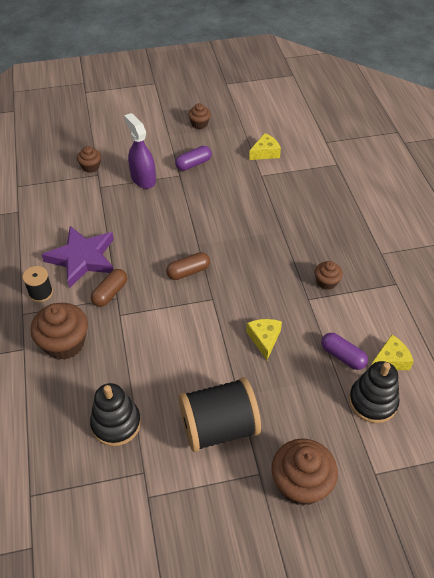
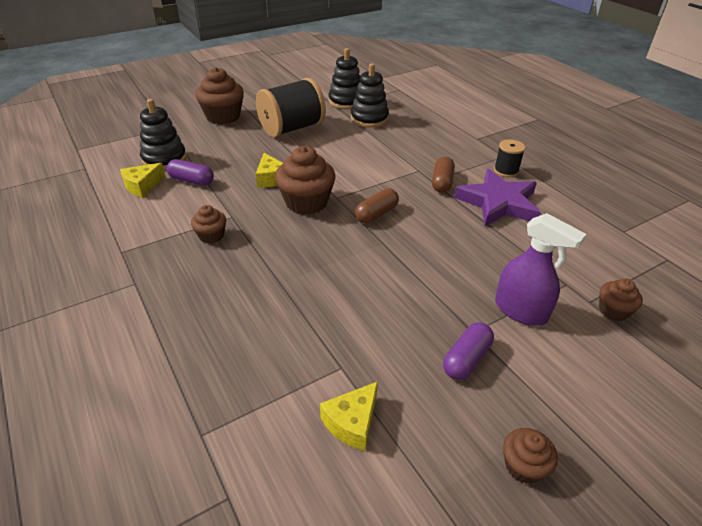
camera: 160 degrees right, 10 degrees down
brown cupcake [30,303,88,360] -> brown cupcake moved to [275,146,336,215]
none -> black stacking toy [328,48,360,109]

